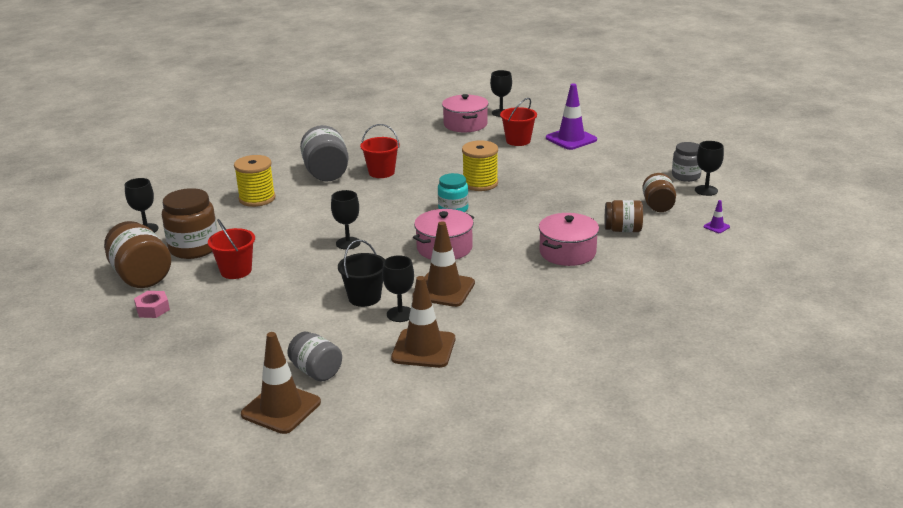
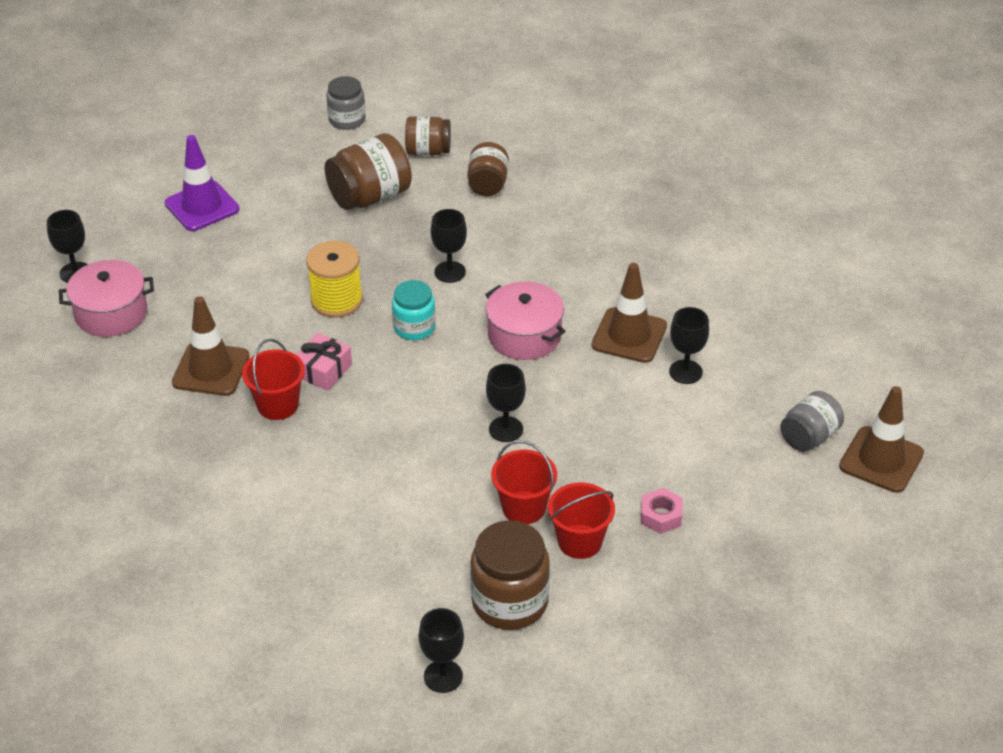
camera: 90 degrees left, 15 degrees up
brown jar [104,221,171,288] -> brown jar moved to [325,133,412,210]
pink nut [134,291,170,318] -> pink nut moved to [641,488,683,534]
yellow spool [234,155,276,207] -> none
grey jar [300,125,348,181] -> none
black bucket [338,240,385,307] -> none
brown traffic cone [391,276,455,368] -> brown traffic cone moved to [172,296,250,396]
red bucket [500,98,537,146] -> red bucket moved to [491,440,557,524]
pink pot [539,213,599,266] -> none
black goblet [695,141,724,196] -> black goblet moved to [431,209,467,283]
purple traffic cone [704,200,730,233] -> none
none -> pink gift [296,333,352,390]

